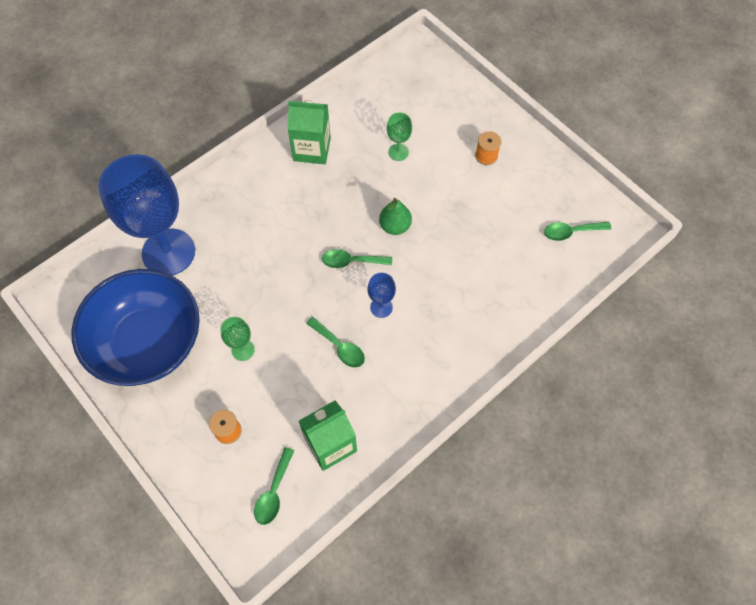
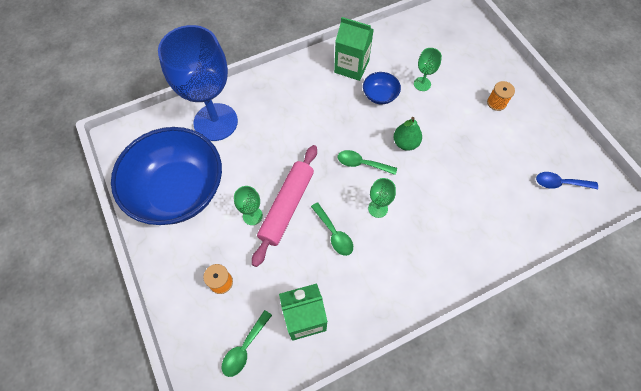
camera: 15 degrees right, 0 degrees up
blue goblet [367,273,396,318] -> green goblet [368,178,396,218]
green spoon [544,222,611,241] -> blue spoon [536,172,598,189]
none -> pink rolling pin [252,145,317,267]
none -> blue bowl [363,72,401,104]

